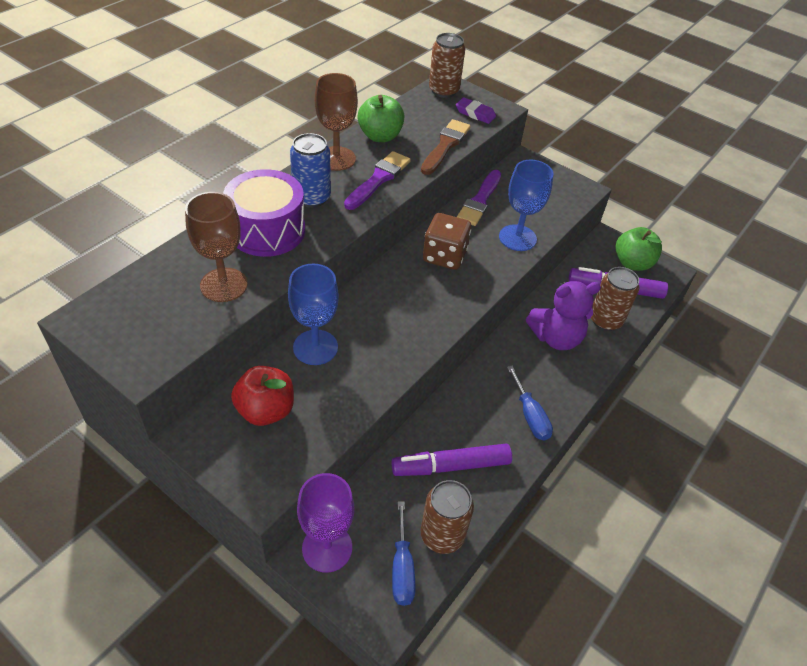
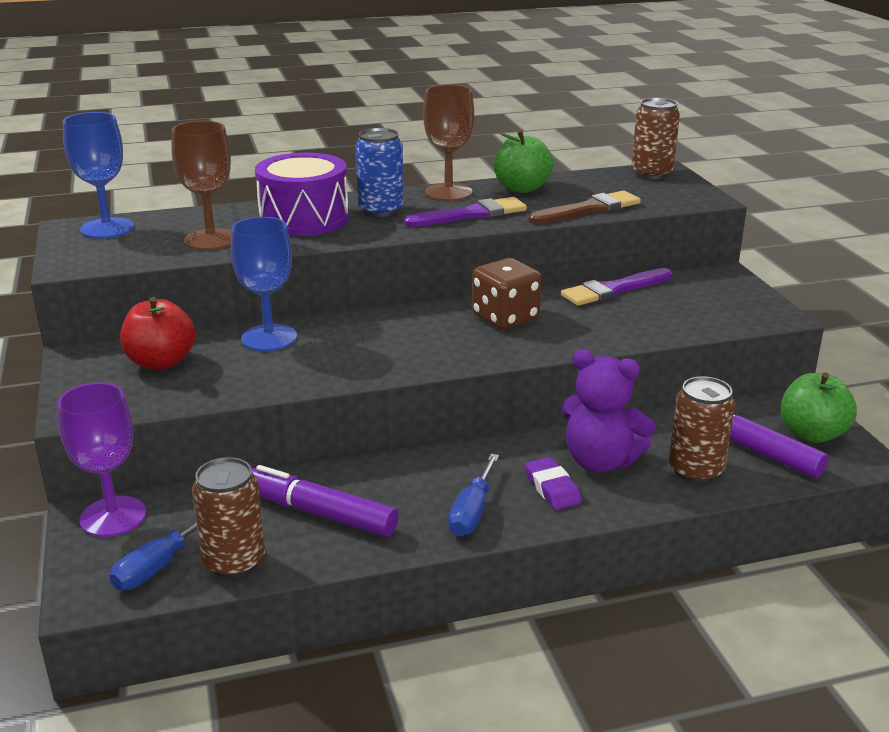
camera: 40 degrees right, 20 degrees down
purple eraser [456,97,496,124] -> purple eraser moved to [525,457,582,510]
blue goblet [499,160,554,251] -> blue goblet moved to [63,112,134,239]

